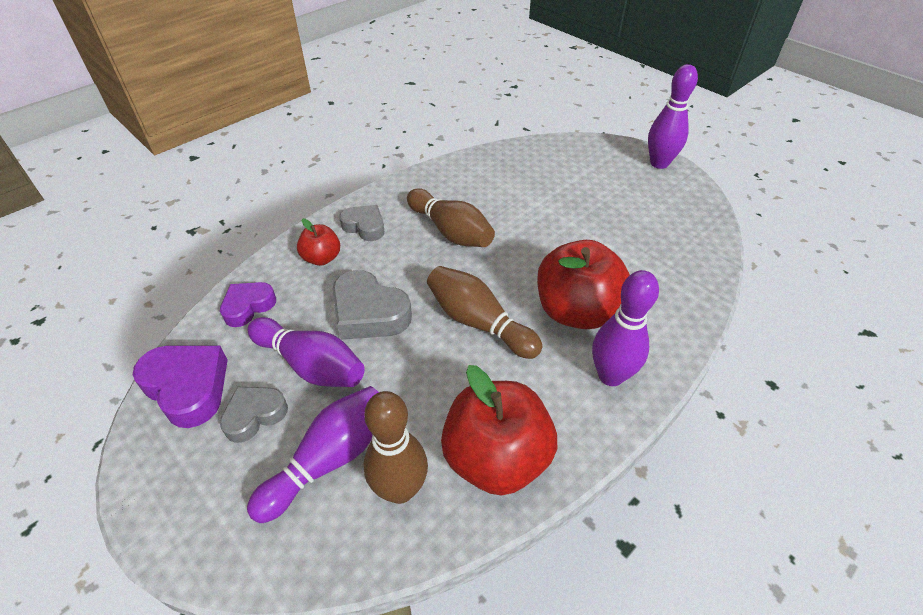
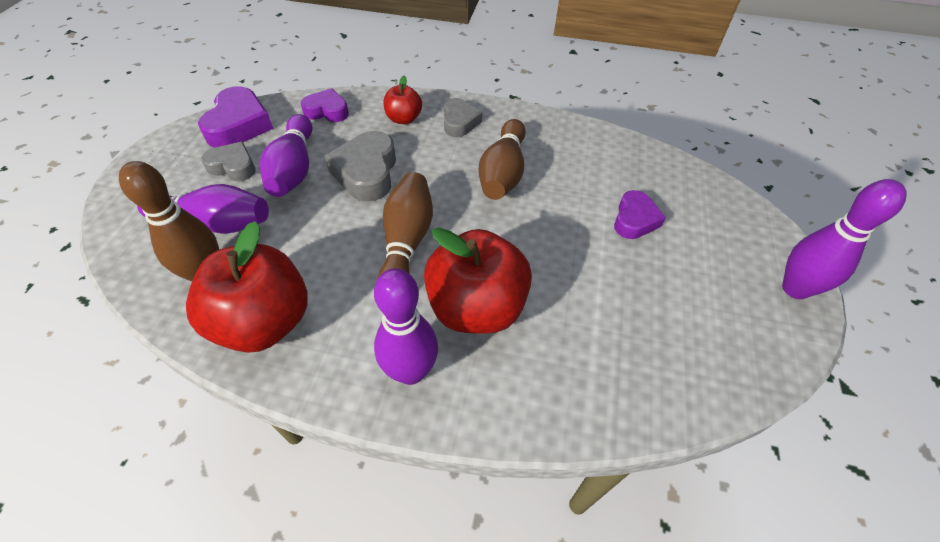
camera: 55 degrees right, 5 degrees up
none -> purple heart [614,190,666,239]

